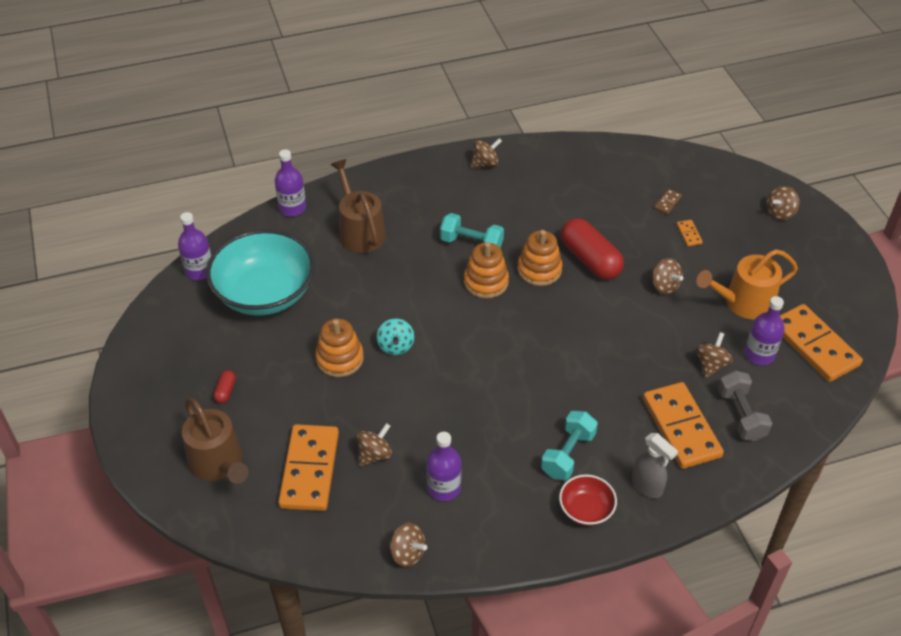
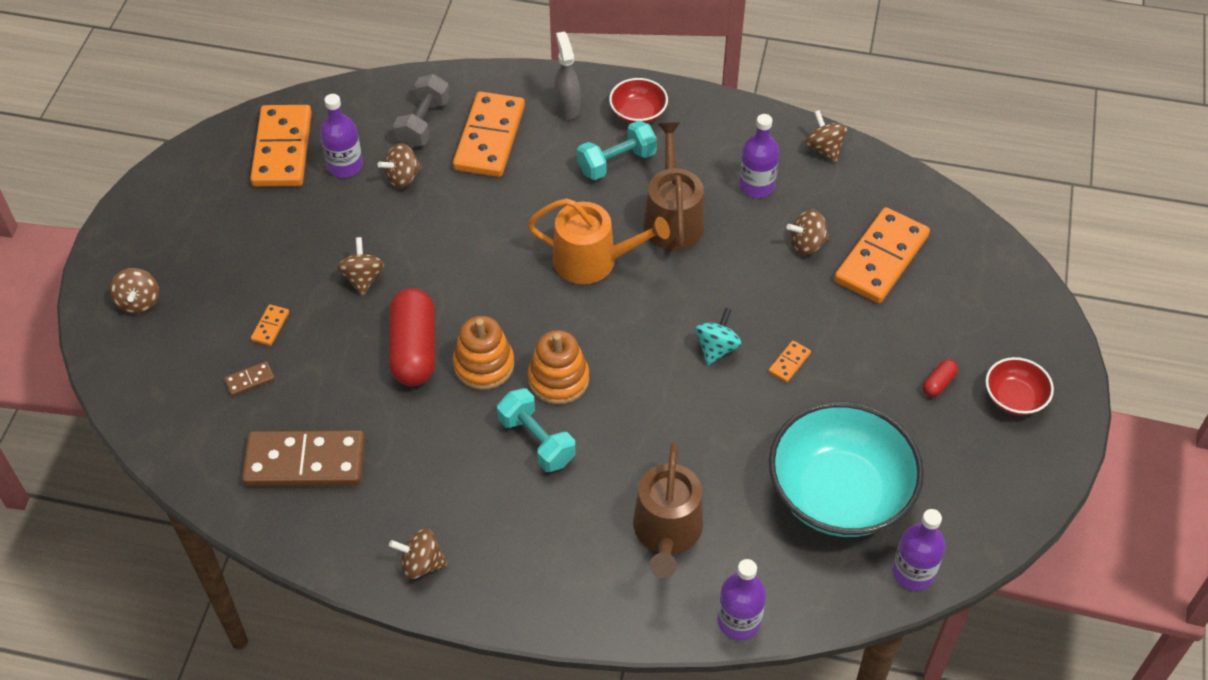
camera: 150 degrees left, 5 degrees up
brown watering can [182,398,248,484] -> brown watering can moved to [643,122,704,250]
orange stacking toy [315,318,364,377] -> orange domino [768,340,811,383]
orange watering can [697,249,798,320] -> orange watering can moved to [527,198,670,284]
brown spinning top [766,186,800,220] -> brown spinning top turned 90 degrees clockwise [110,268,159,314]
none -> brown domino [242,430,365,487]
none -> red bowl [985,357,1054,416]

